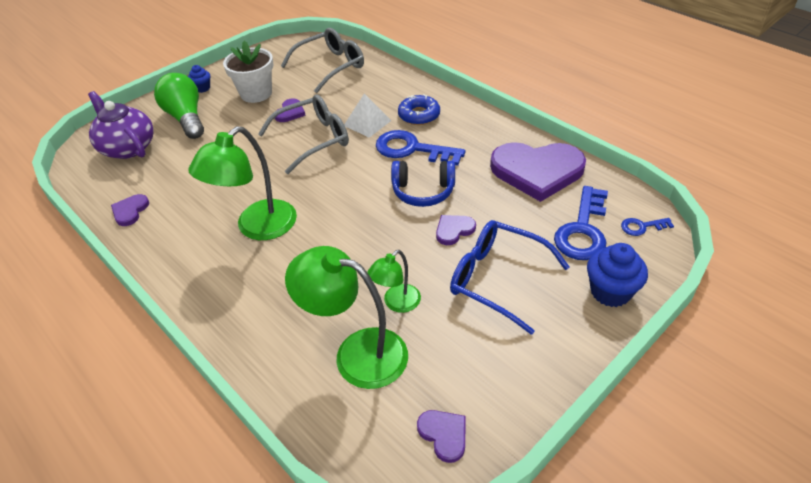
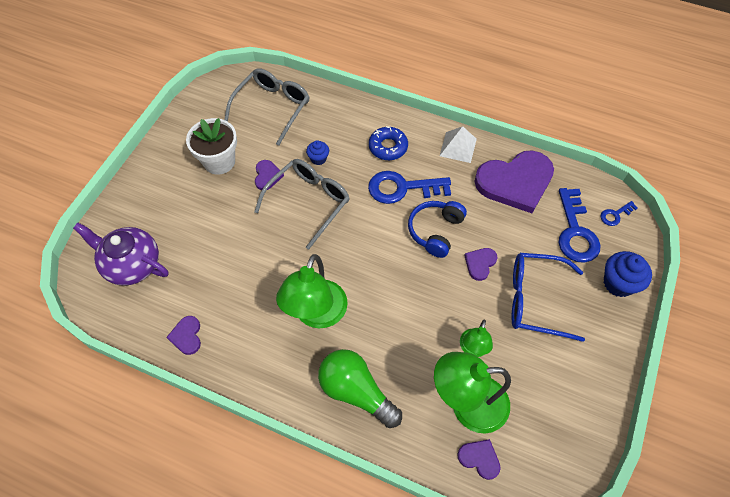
camera: 25 degrees left, 15 degrees up
green light bulb [154,73,204,139] -> green light bulb moved to [318,349,402,428]
blue cupcake [188,65,210,93] -> blue cupcake moved to [306,140,329,165]
white pyramid [344,93,391,138] -> white pyramid moved to [440,126,477,163]
blue headphones [391,161,455,207] -> blue headphones turned 135 degrees clockwise [408,201,467,258]
purple heart [417,410,466,463] -> purple heart moved to [457,439,501,480]

